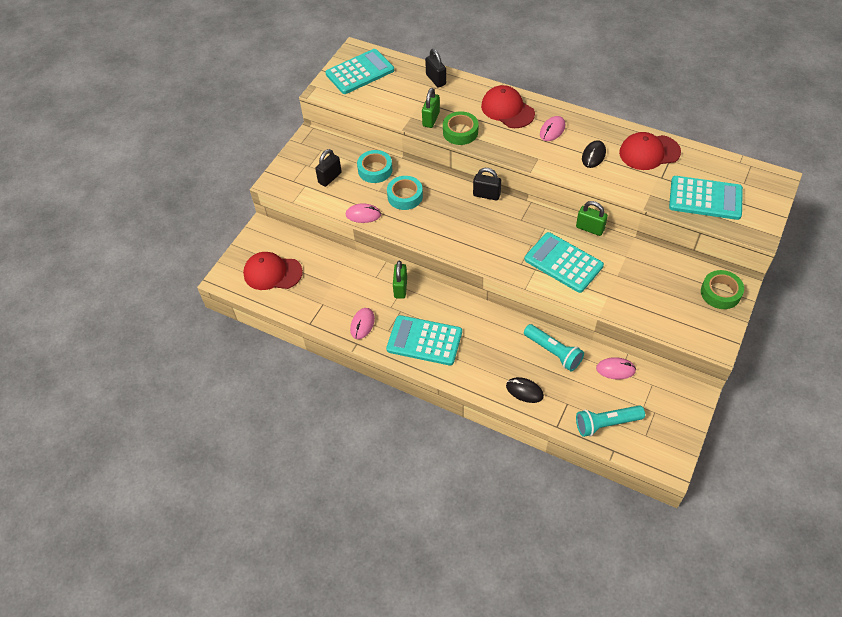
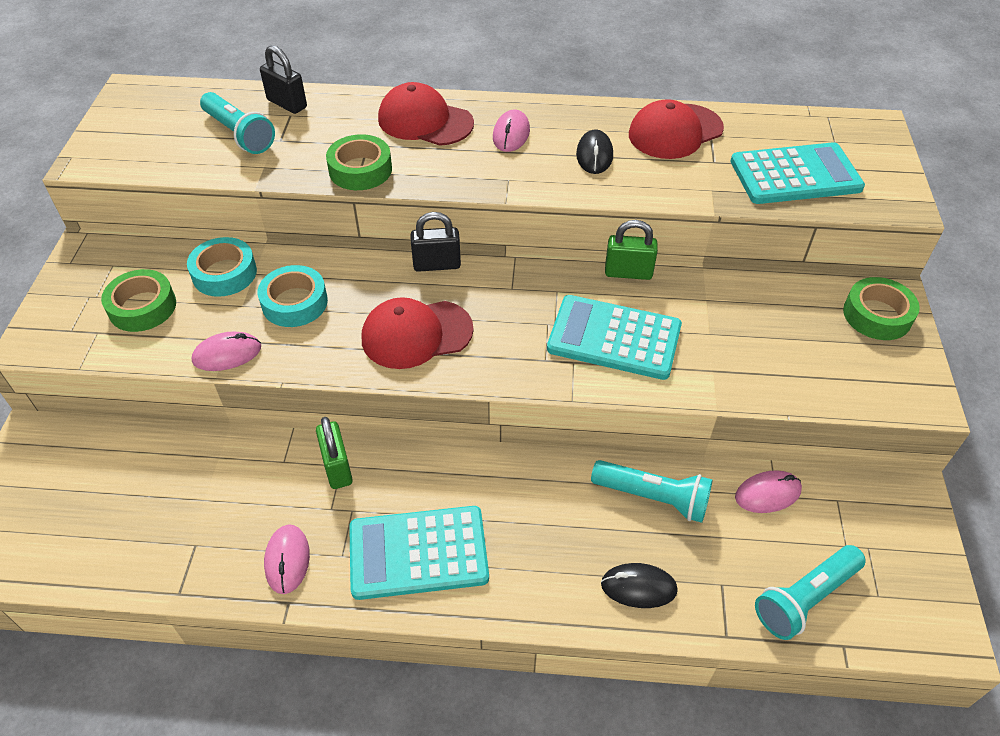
camera: 25 degrees left, 5 degrees down
red cap [243,252,303,290] -> red cap moved to [362,297,474,369]
black padlock [315,149,342,187] -> green tape [101,269,176,332]
turquoise calculator [325,49,394,94] -> none
green padlock [422,88,440,128] -> none
none -> turquoise flashlight [200,92,275,154]

